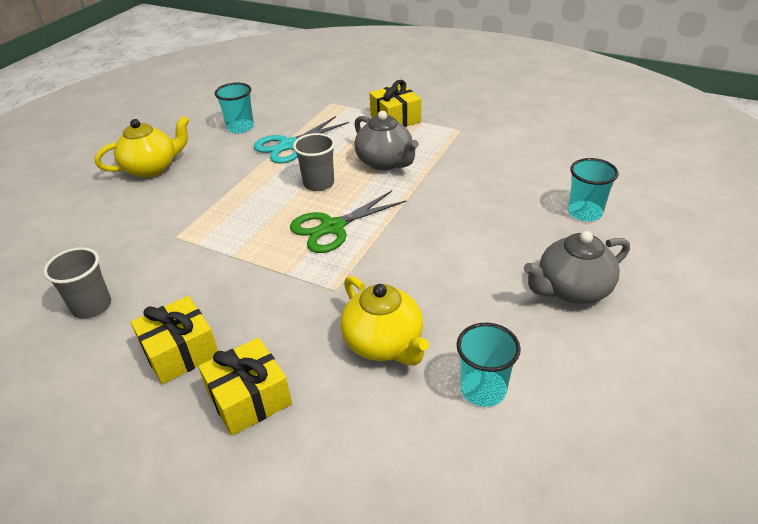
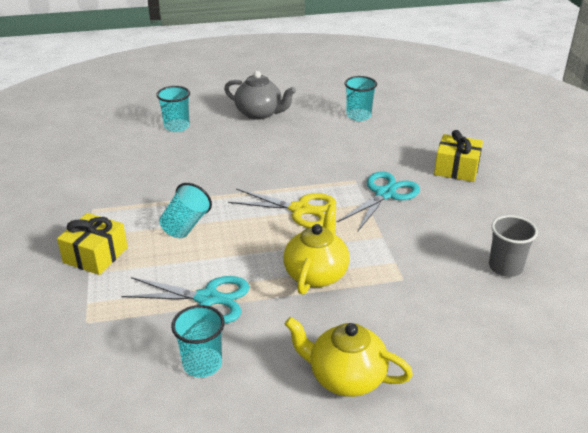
camera: 130 degrees left, 5 degrees down
yellow gift [131,296,218,384] -> none
green scissors [290,191,407,253] -> yellow scissors [228,188,336,228]
grey cup [293,133,335,191] -> none
yellow teapot [340,276,429,366] -> yellow teapot moved to [283,205,350,295]
grey teapot [354,111,419,170] -> turquoise cup [159,183,212,238]
none -> turquoise scissors [337,171,420,231]

